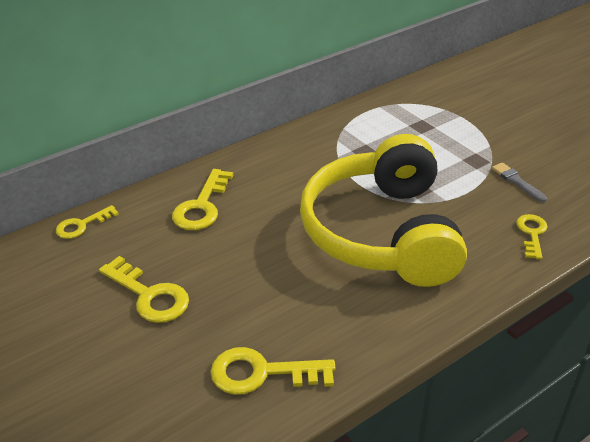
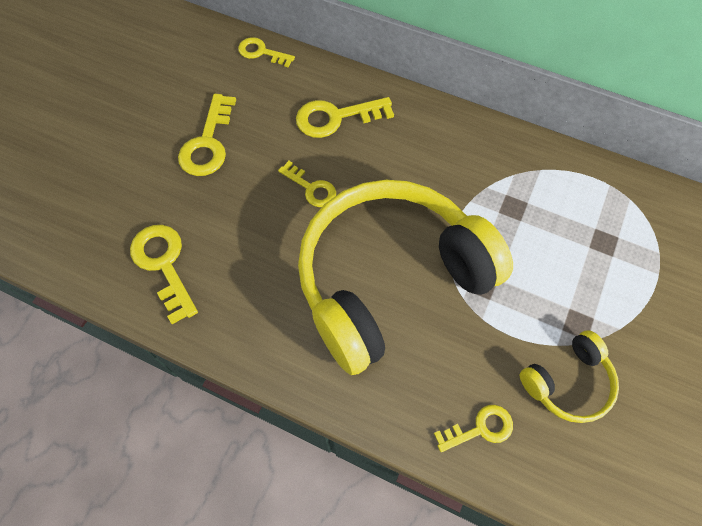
camera: 60 degrees right, 25 degrees up
grey brush [492,162,547,202] -> yellow headphones [520,330,619,423]
none -> yellow key [278,161,336,207]

